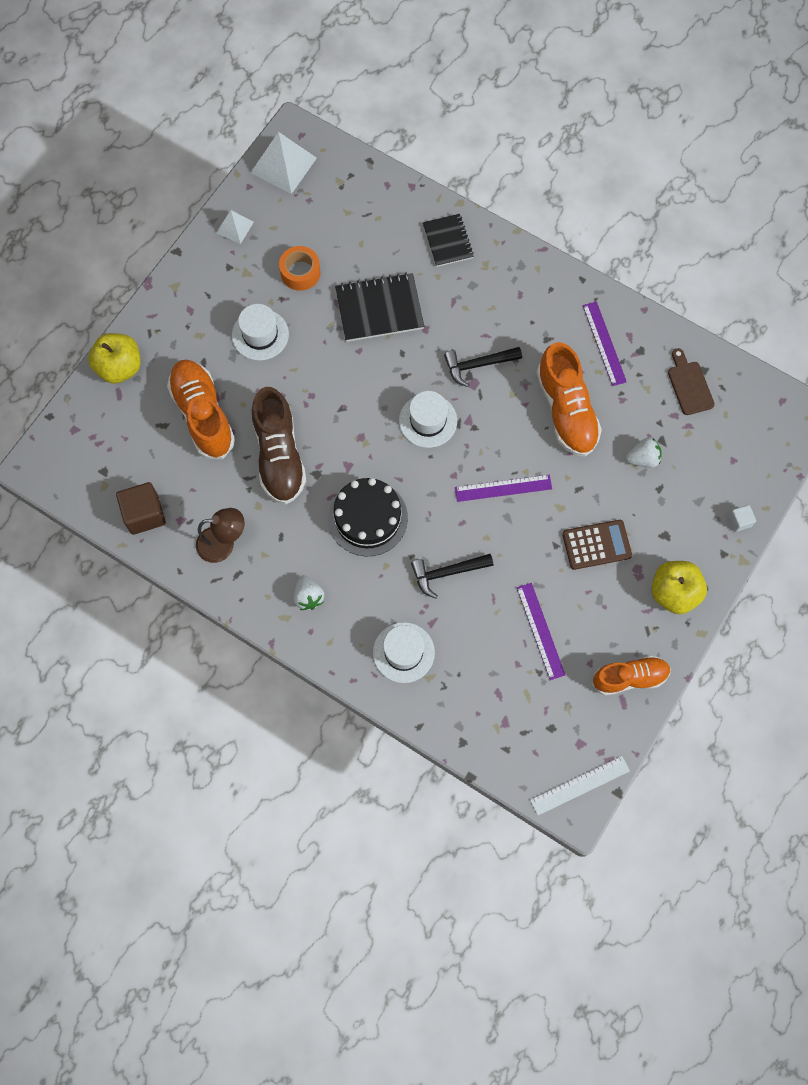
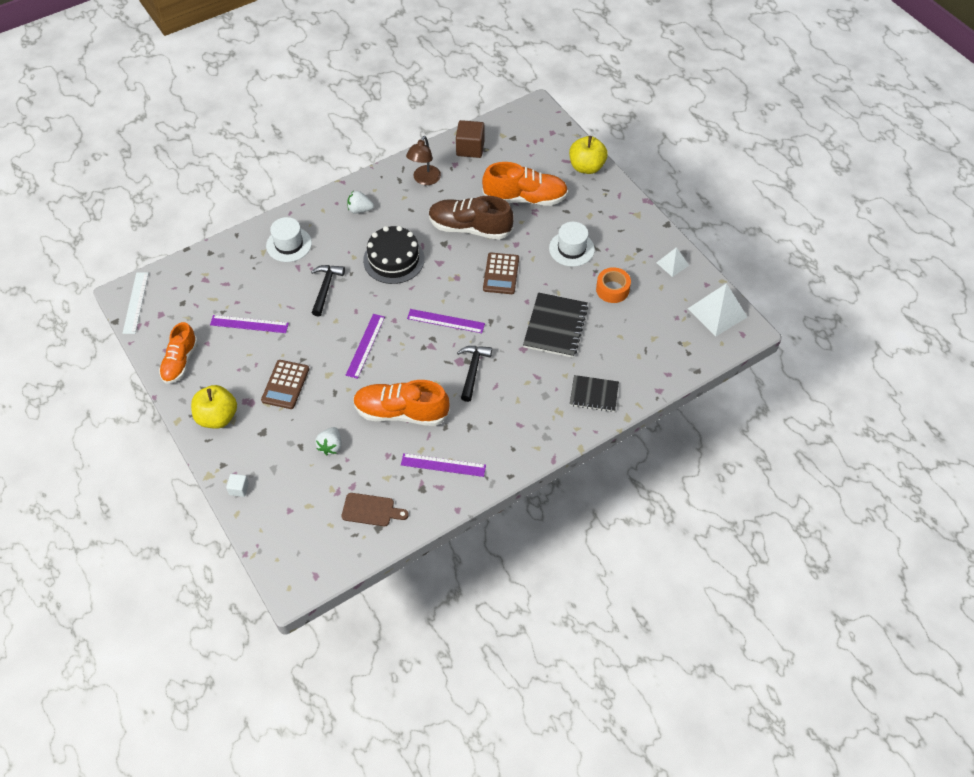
camera: 115 degrees right, 15 degrees down
white hat [399,391,457,448] -> purple ruler [407,309,485,333]
none -> brown calculator [483,253,519,294]

